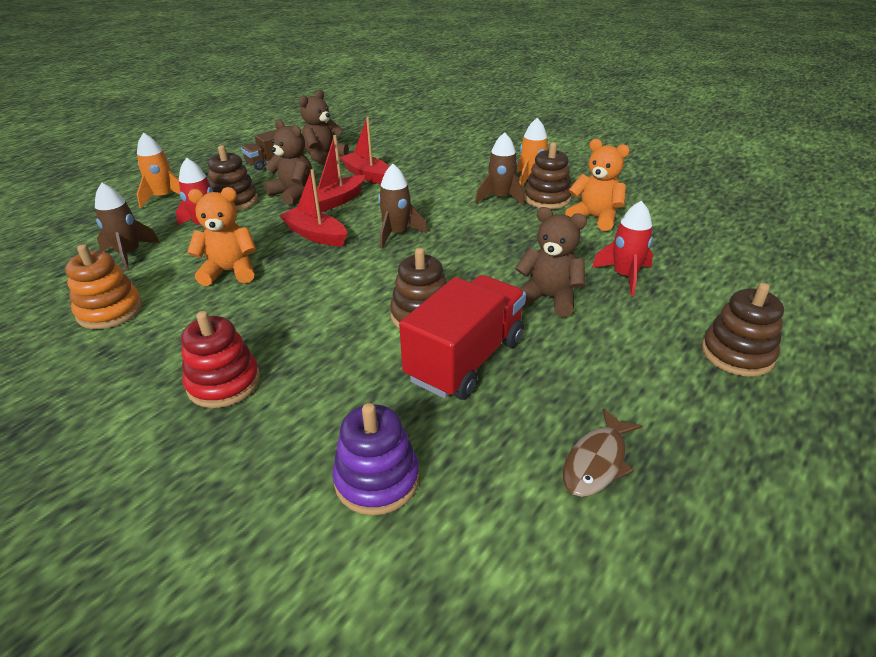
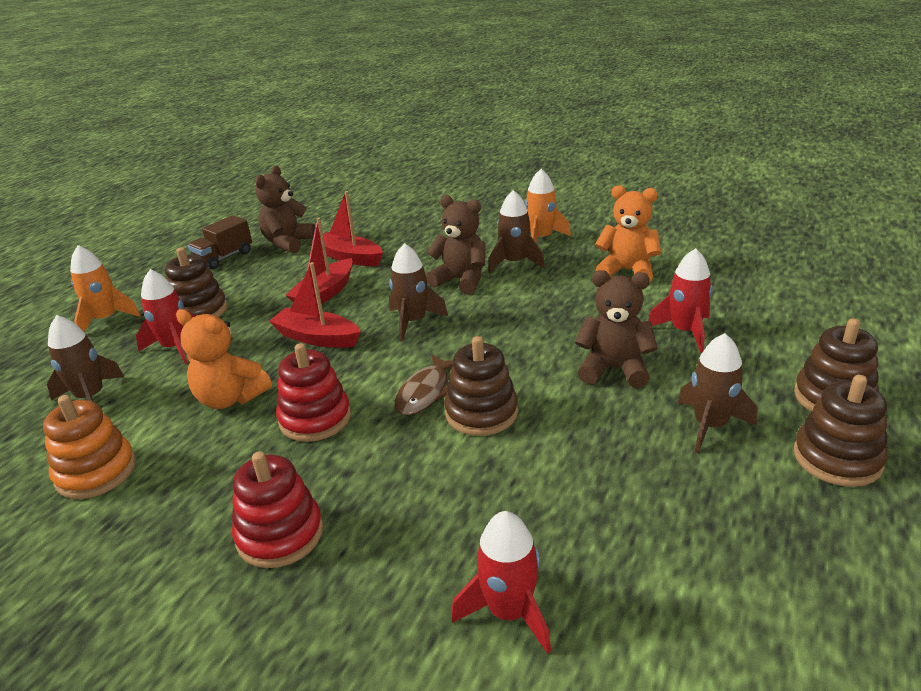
camera: 10 degrees left, 5 degrees down
orange teddy bear [187,187,257,286] -> orange teddy bear turned 135 degrees counterclockwise [176,309,272,409]
brown teddy bear [264,120,312,205] -> brown teddy bear moved to [426,195,486,294]
purple stacking toy [332,403,419,515] -> red rocket [451,511,551,654]
red truck [399,275,526,400] -> none
brown stacking toy [524,142,571,209] -> brown stacking toy moved to [794,375,888,487]
brown fish [563,408,642,497] -> brown fish moved to [395,354,453,415]
none -> red stacking toy [276,343,351,442]
none -> brown rocket [678,333,758,454]

